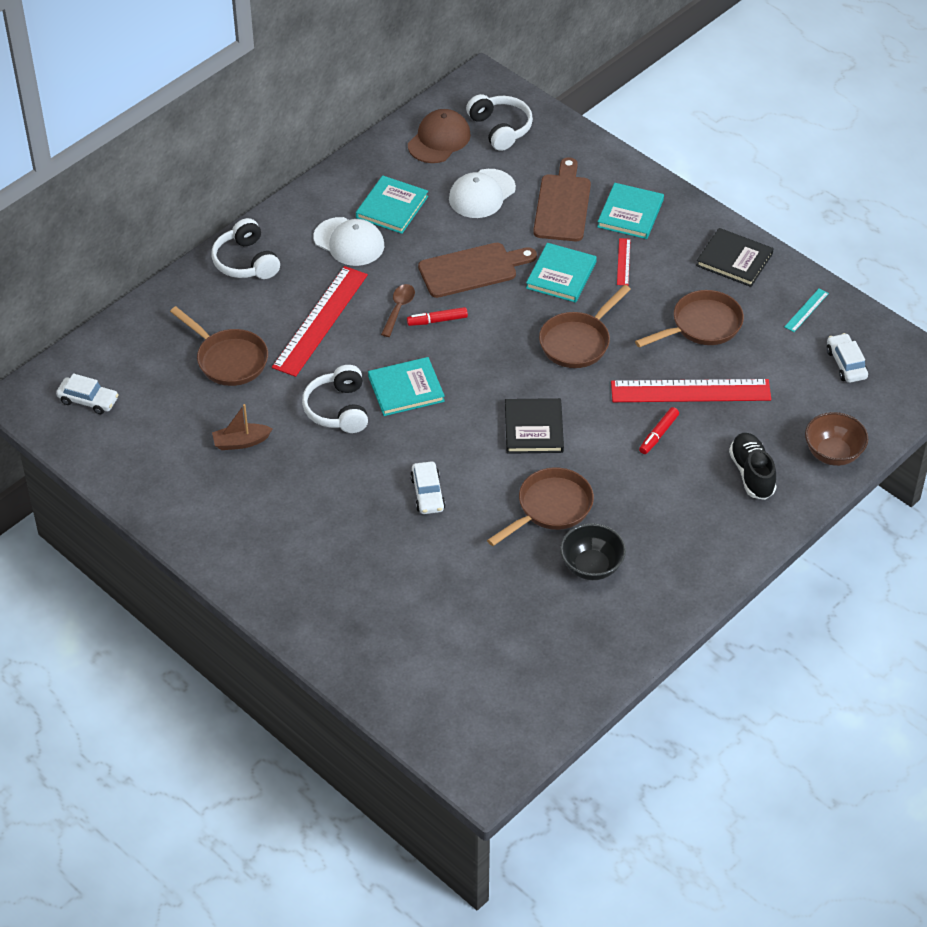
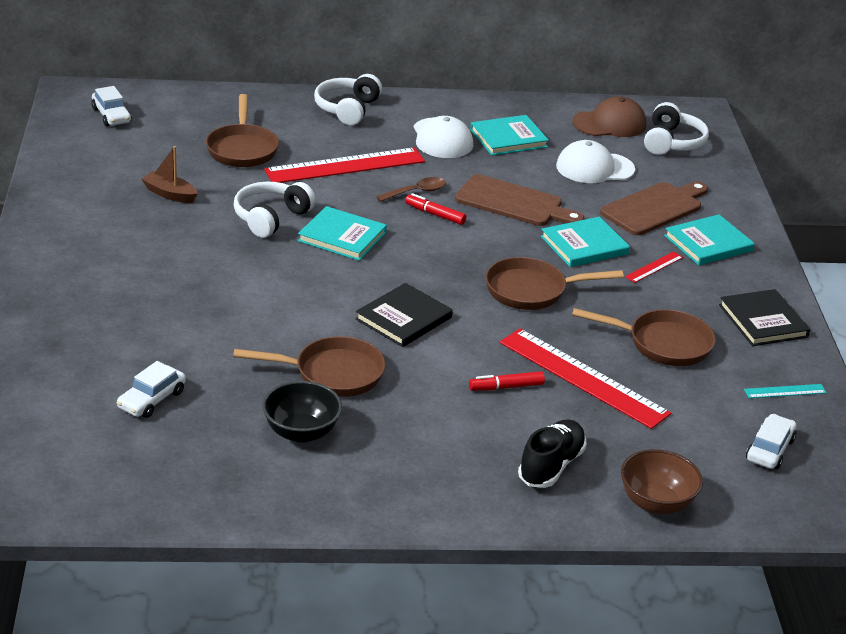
camera: 40 degrees right, 15 degrees down
white car [410,461,446,514] -> white car moved to [117,361,186,418]

